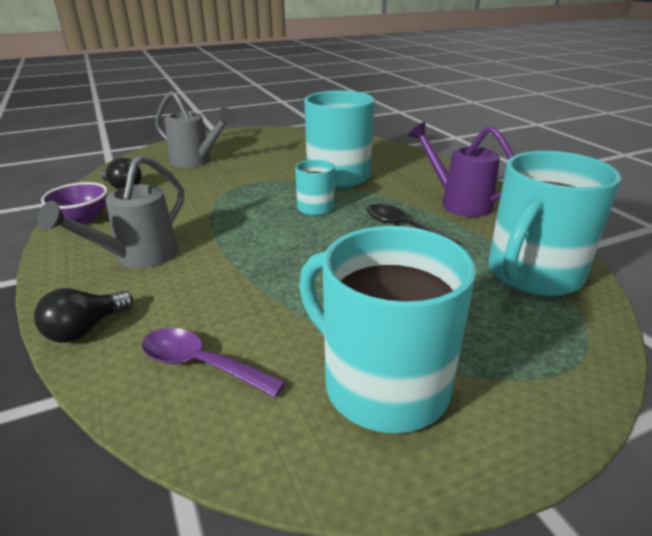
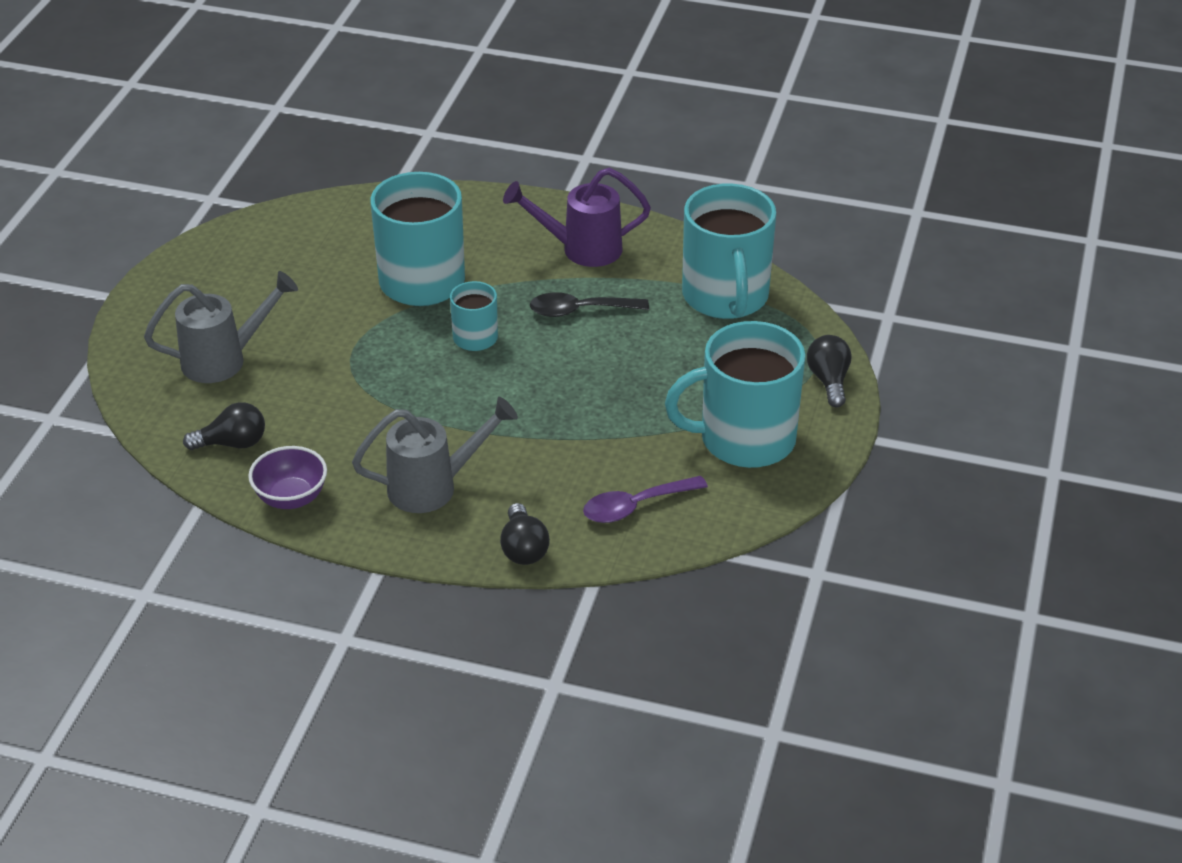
camera: 50 degrees left, 10 degrees up
grey watering can [38,155,184,268] -> grey watering can turned 90 degrees counterclockwise [352,397,518,513]
none -> black light bulb [807,335,852,407]

